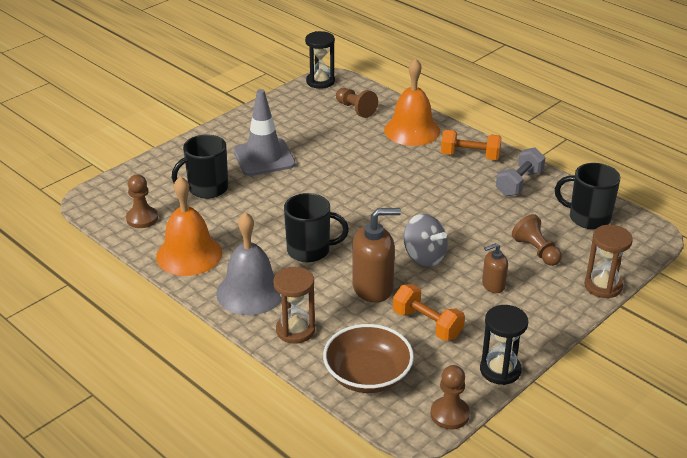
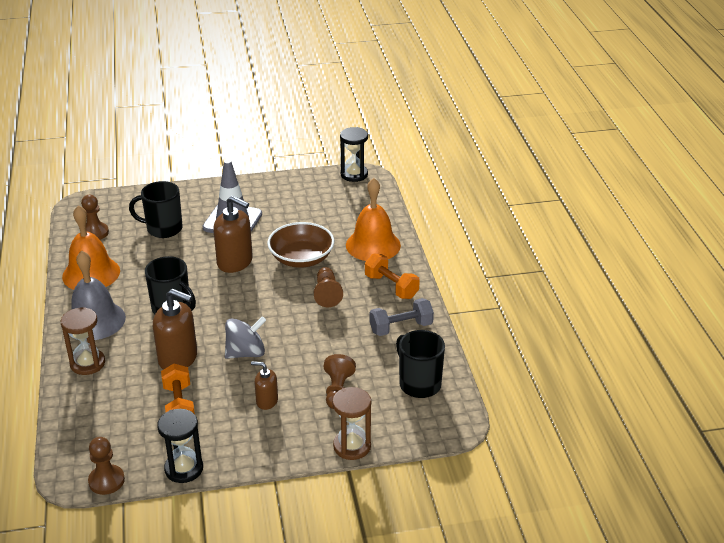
camera: 35 degrees right, 0 degrees up
brown bowl [323,324,414,393] -> brown bowl moved to [267,222,334,268]
brown pawn [336,88,378,118] -> brown pawn moved to [314,267,343,307]
grey spinning top [404,214,448,267] -> grey spinning top turned 105 degrees counterclockwise [225,316,266,359]
none -> brown soap dispenser [213,196,253,273]

